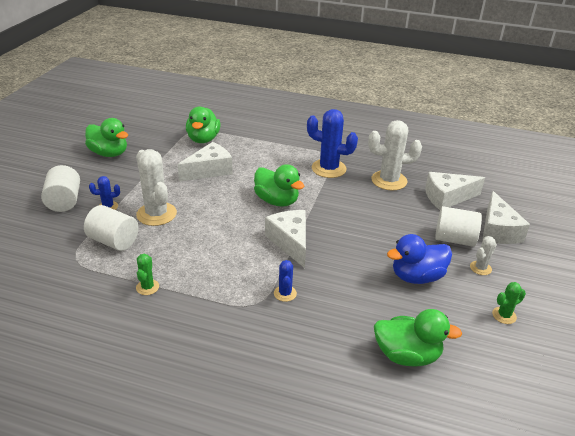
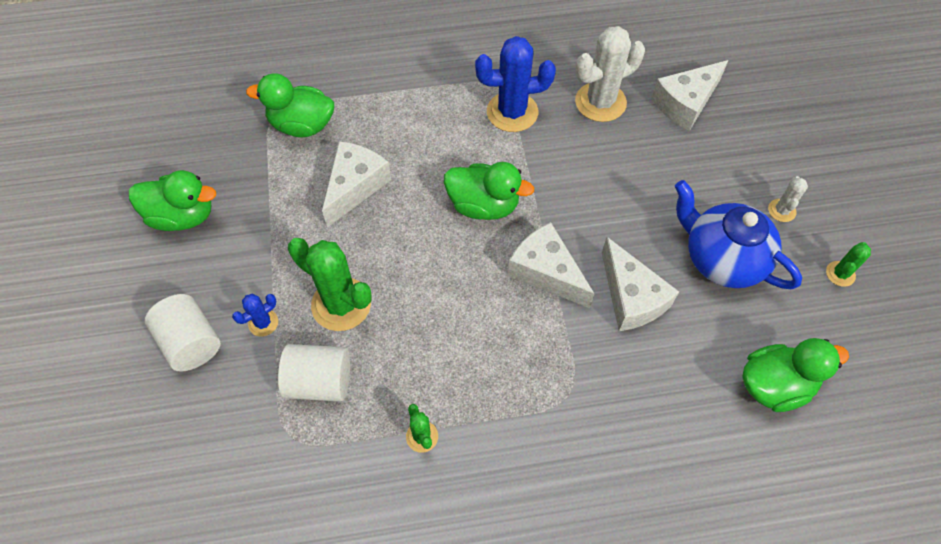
camera: 25 degrees left, 25 degrees up
white cactus [136,149,177,226] -> green cactus [288,238,371,331]
green duck [186,107,221,143] -> green duck turned 120 degrees clockwise [246,73,334,137]
blue cactus [274,260,297,302] -> none
blue duck [387,234,452,284] -> blue teapot [675,180,802,289]
white cylinder [435,206,482,247] -> none
white cheese [482,191,530,244] -> white cheese moved to [602,237,679,331]

